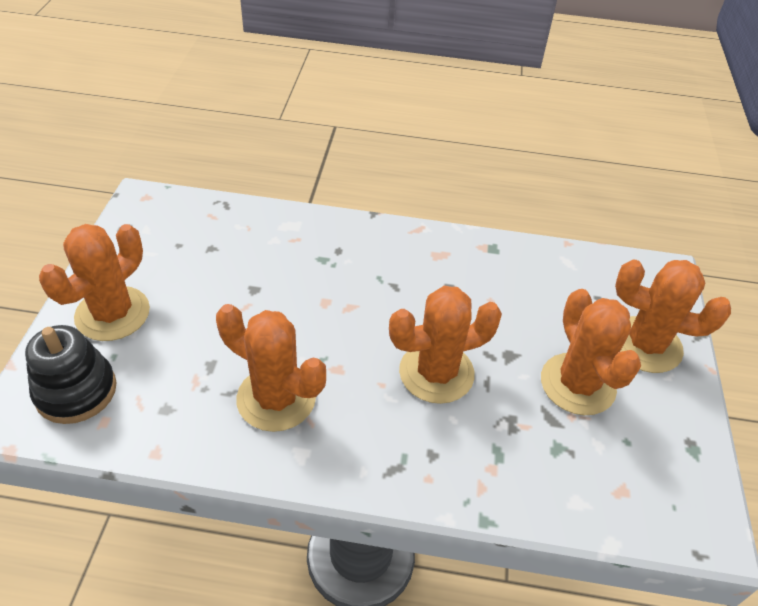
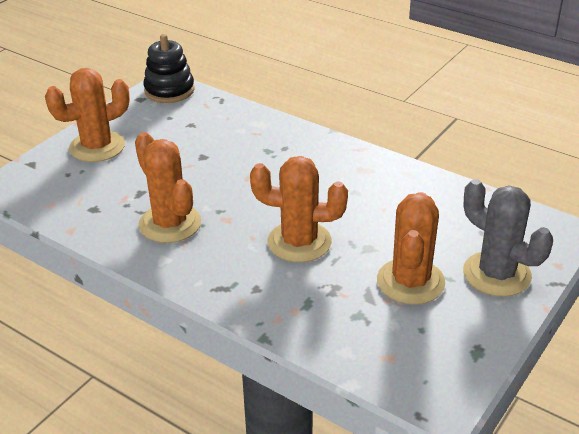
camera: 30 degrees right, 10 degrees down
black stacking toy [25,325,116,424] -> black stacking toy moved to [143,34,195,103]
orange cactus [615,260,731,373] -> grey cactus [463,179,553,297]

